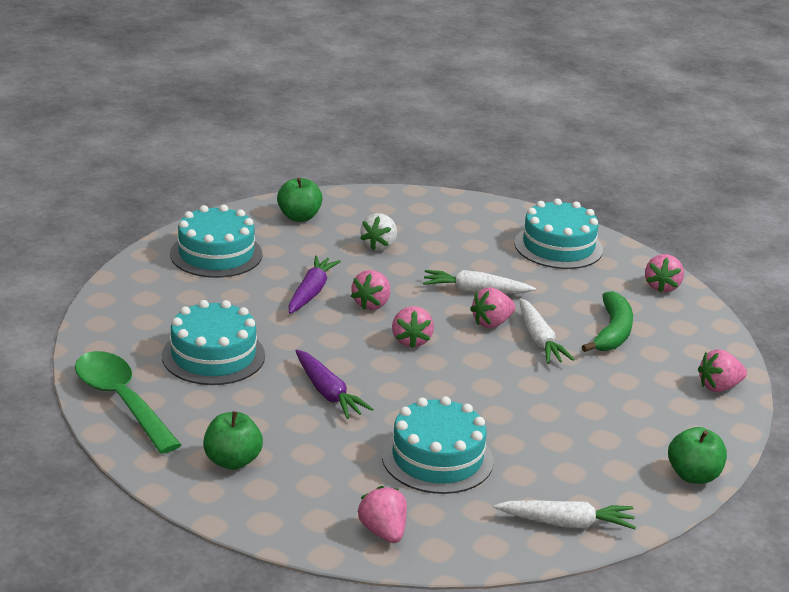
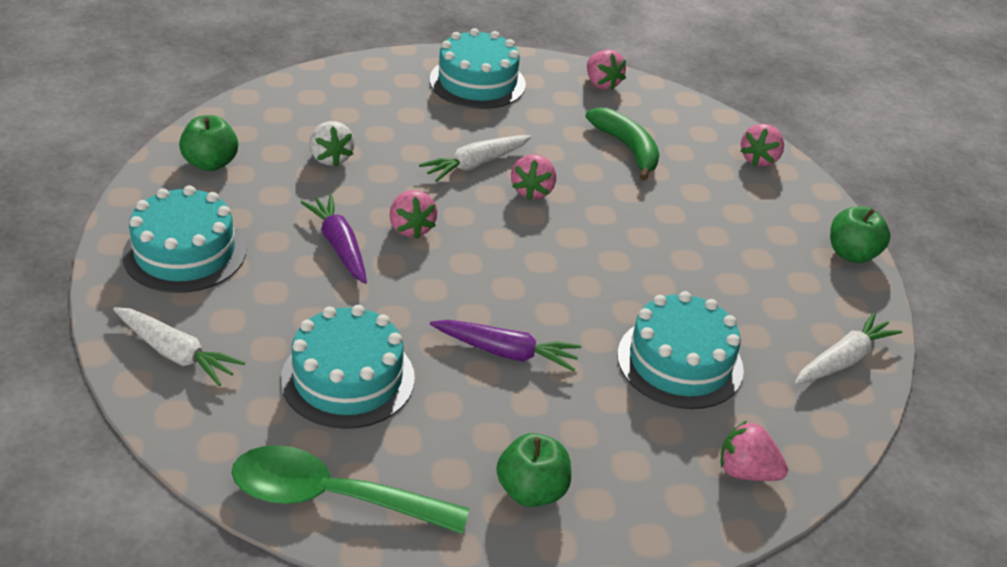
camera: 45 degrees left, 10 degrees up
pink strawberry [392,306,434,349] -> none
white carrot [519,298,575,364] -> white carrot moved to [113,307,245,386]

